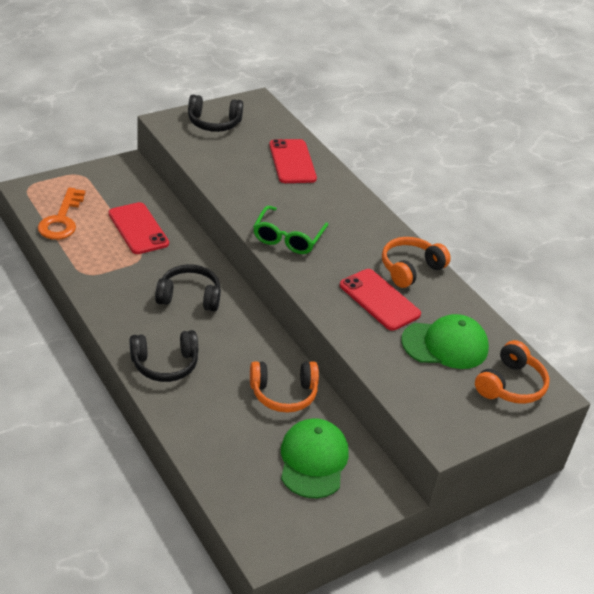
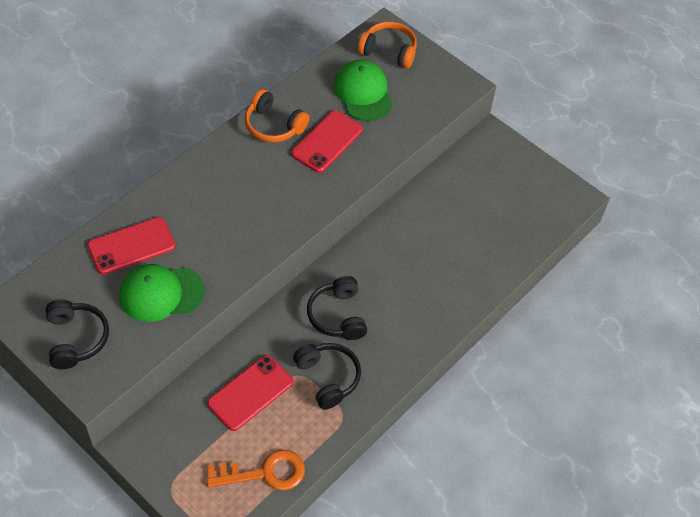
camera: 105 degrees left, 15 degrees up
black headphones [130,330,198,382] -> black headphones moved to [293,343,361,410]
orange headphones [250,361,319,413] -> none
green glasses [253,206,328,254] -> none
green cap [281,418,349,498] -> green cap moved to [119,264,205,322]

